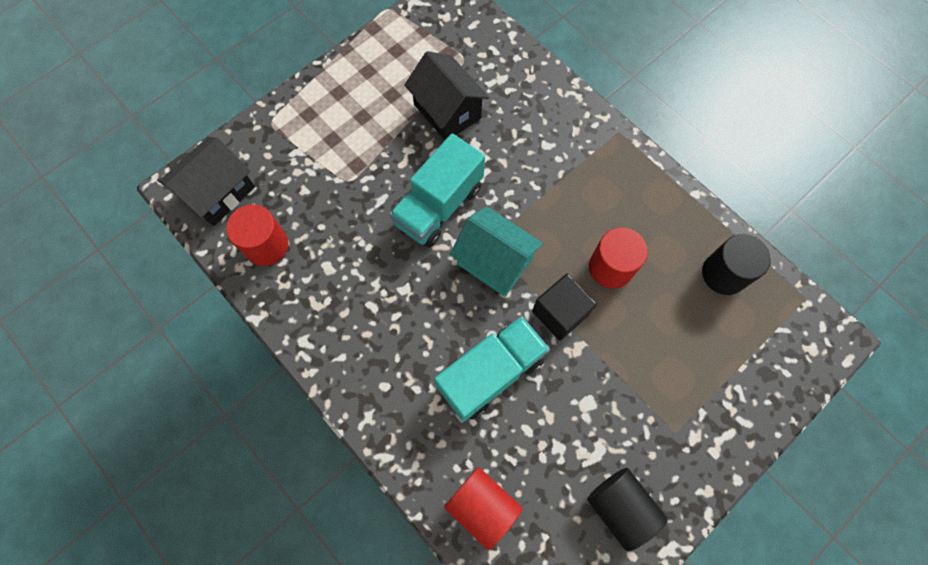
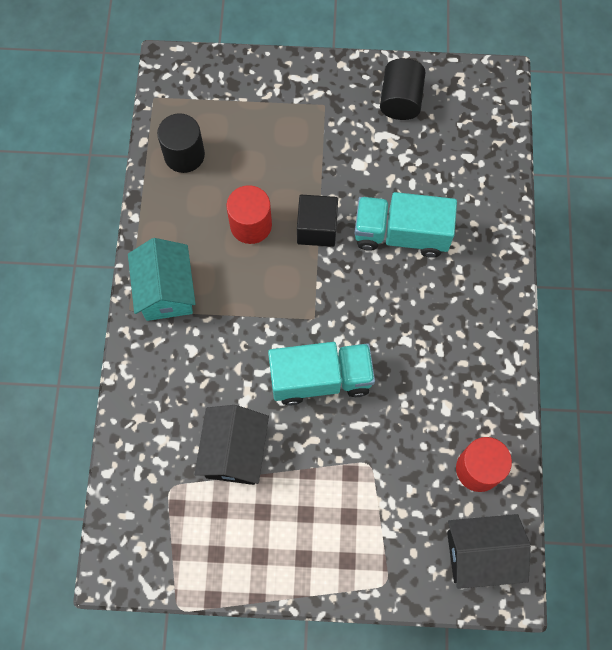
camera: 135 degrees left, 0 degrees up
red cylinder [444,467,523,550] -> none
turquoise house [450,207,543,297] -> turquoise house moved to [128,238,195,321]

